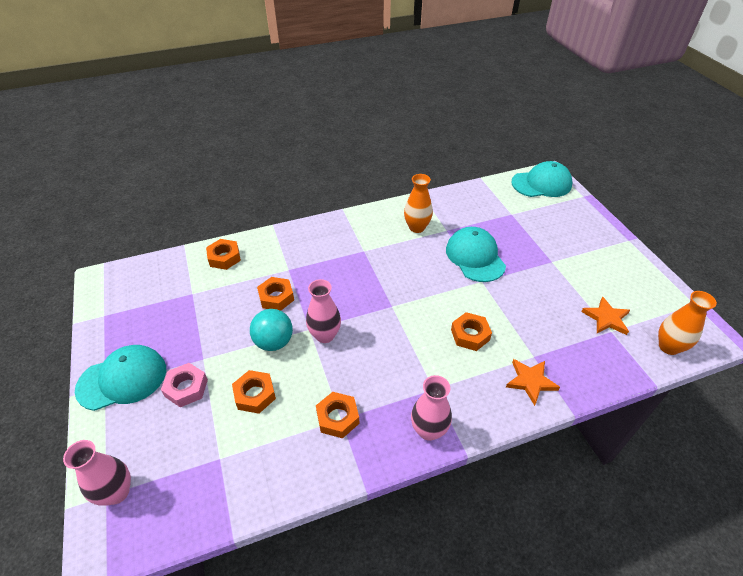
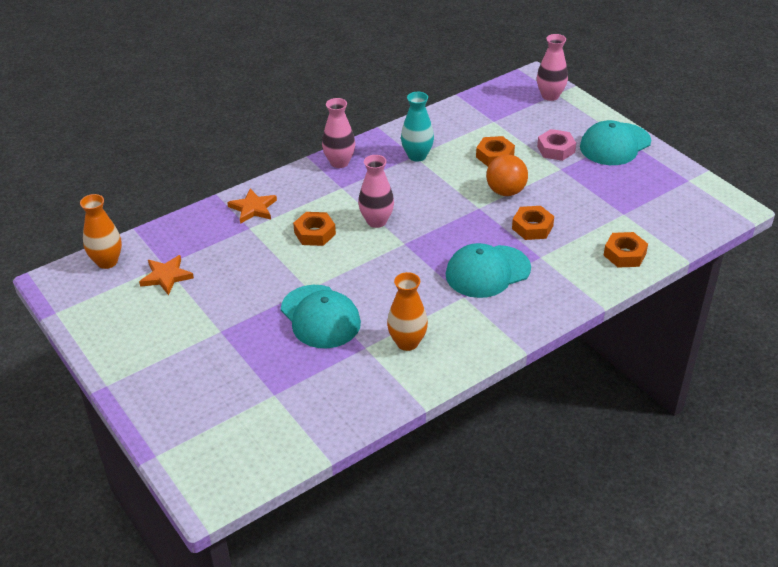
camera: 165 degrees right, 5 degrees down
turquoise ball [250,309,293,351] -> orange ball [486,154,528,196]
pink vase [306,279,341,343] -> pink vase moved to [358,155,394,228]
orange nut [316,392,359,438] -> turquoise vase [401,92,434,162]
turquoise cap [512,161,572,197] -> turquoise cap moved to [446,243,531,298]

